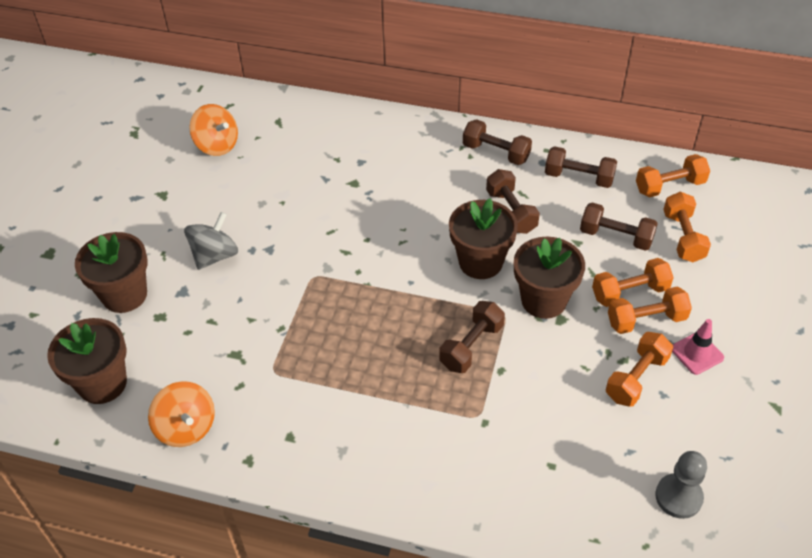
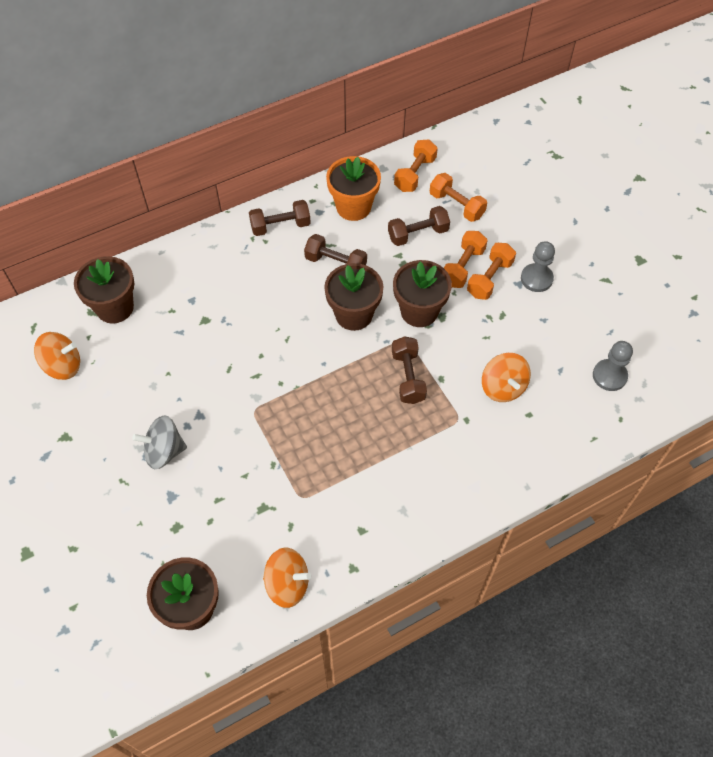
camera: 45 degrees left, 10 degrees up
brown flower pot [75,232,148,313] -> brown flower pot moved to [74,256,135,323]
grey spinning top [184,212,238,270] -> grey spinning top turned 90 degrees counterclockwise [132,415,187,469]
brown dumbbell [545,146,617,188] -> orange flower pot [326,156,381,221]
orange dumbbell [606,332,673,407] -> none
pink traffic cone [672,319,724,375] -> grey pawn [521,241,555,292]
none -> orange spinning top [482,353,531,402]

